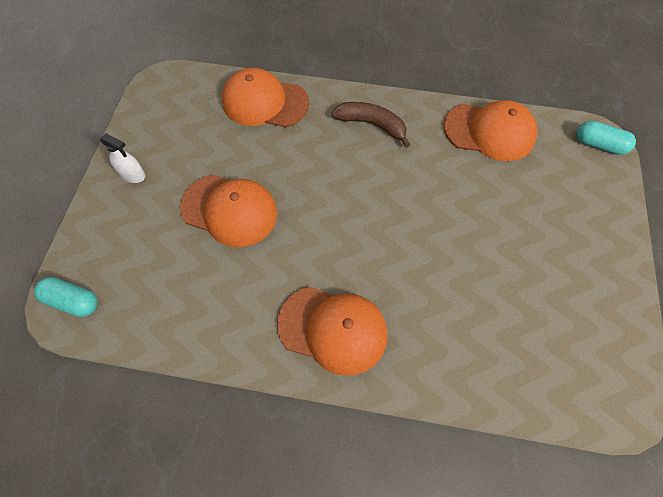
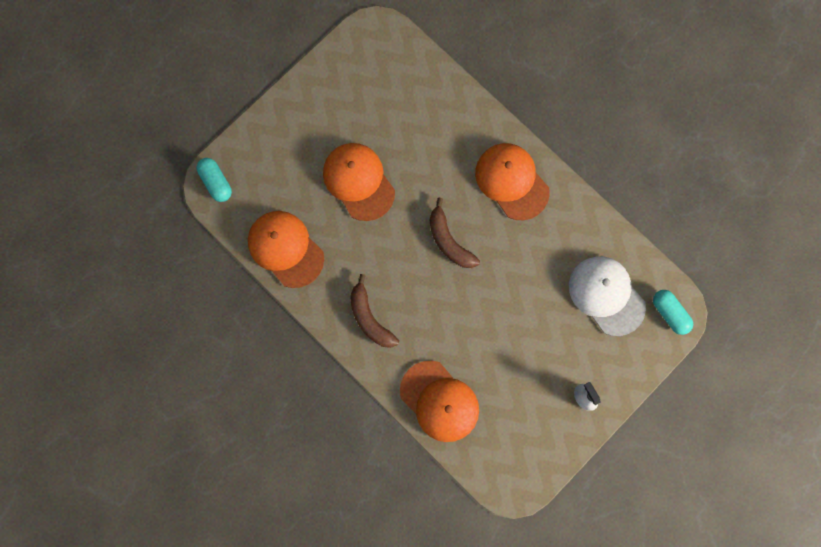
camera: 145 degrees left, 15 degrees up
orange cap [180,175,277,247] -> orange cap moved to [323,143,395,221]
none -> brown banana [430,198,480,268]
none -> white cap [569,256,646,336]

